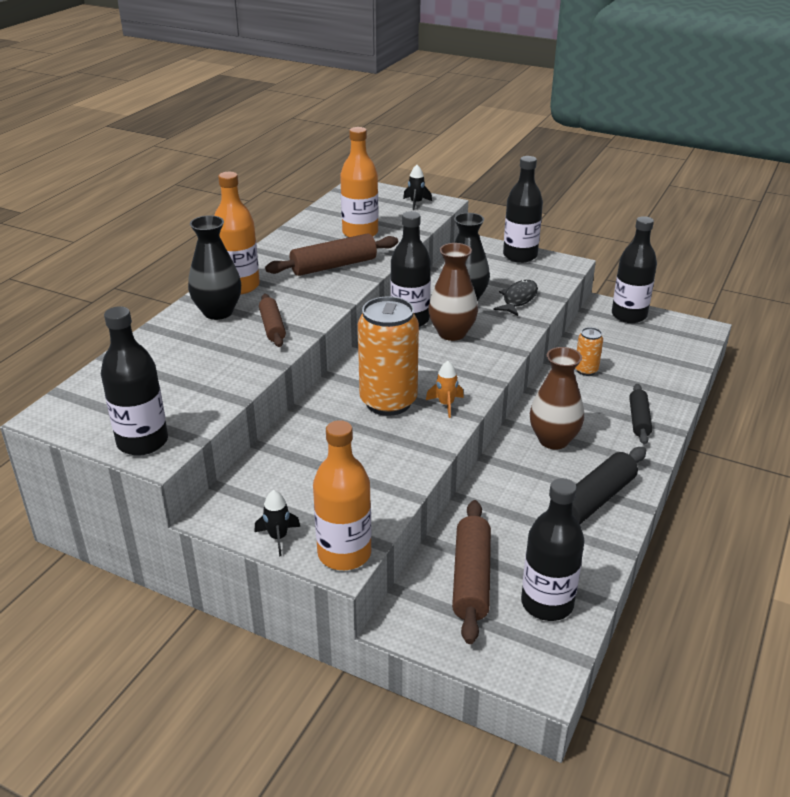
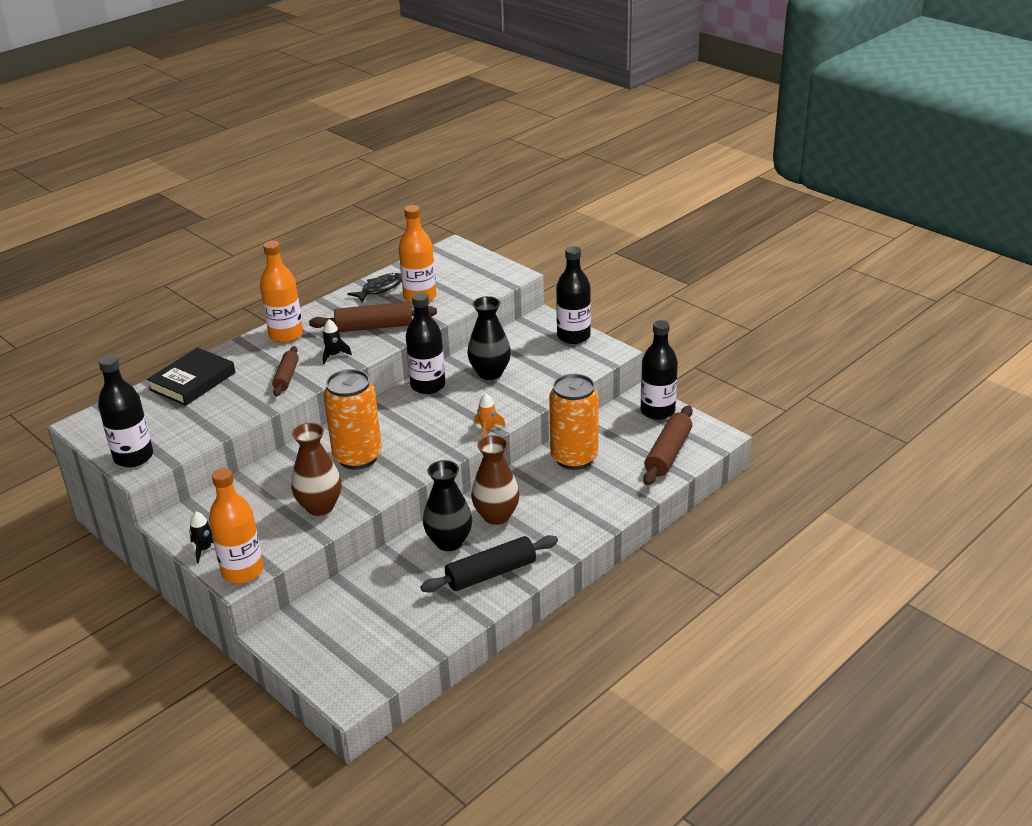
camera: 20 degrees right, 0 degrees up
black vase [188,215,241,320] -> black vase moved to [423,460,472,551]
black rocket [403,165,432,210] -> black rocket moved to [322,319,352,364]
orange rocket [426,361,464,418] -> orange rocket moved to [474,394,505,437]
brown vase [428,243,478,341] -> brown vase moved to [291,423,342,516]
brown rolling pin [452,500,491,644] -> brown rolling pin moved to [643,405,693,485]
black fish [493,280,538,316] -> black fish moved to [348,273,402,302]
black bottle [521,478,585,621] -> none
orange can [576,327,603,376] -> orange can [549,374,599,470], size x2.11
black rolling pin [629,384,652,444] -> none
none -> black book [147,347,235,406]

